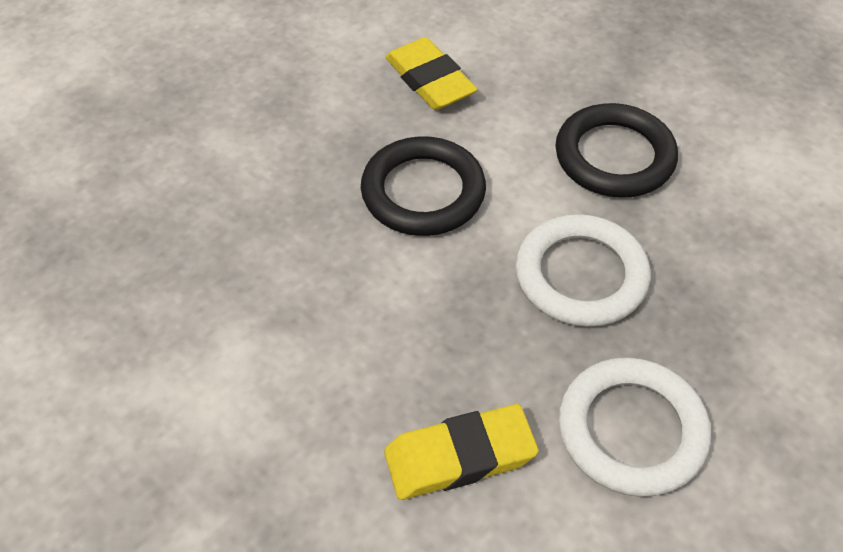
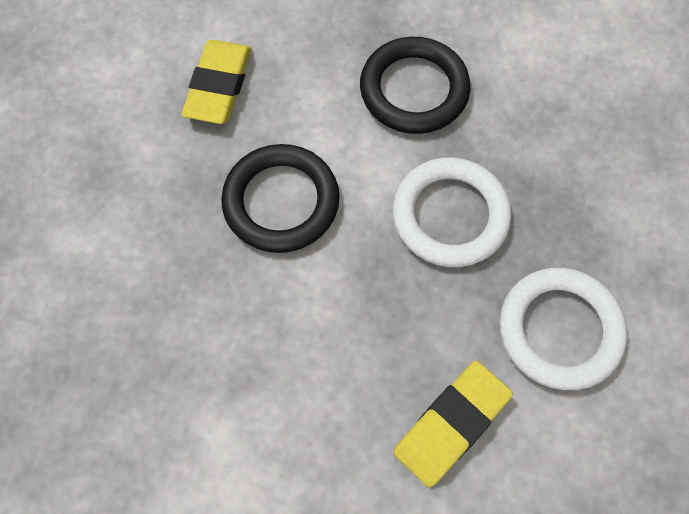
camera: 30 degrees left, 15 degrees up
yellow eraser [385,37,478,110] -> yellow eraser turned 75 degrees clockwise [182,40,252,124]

